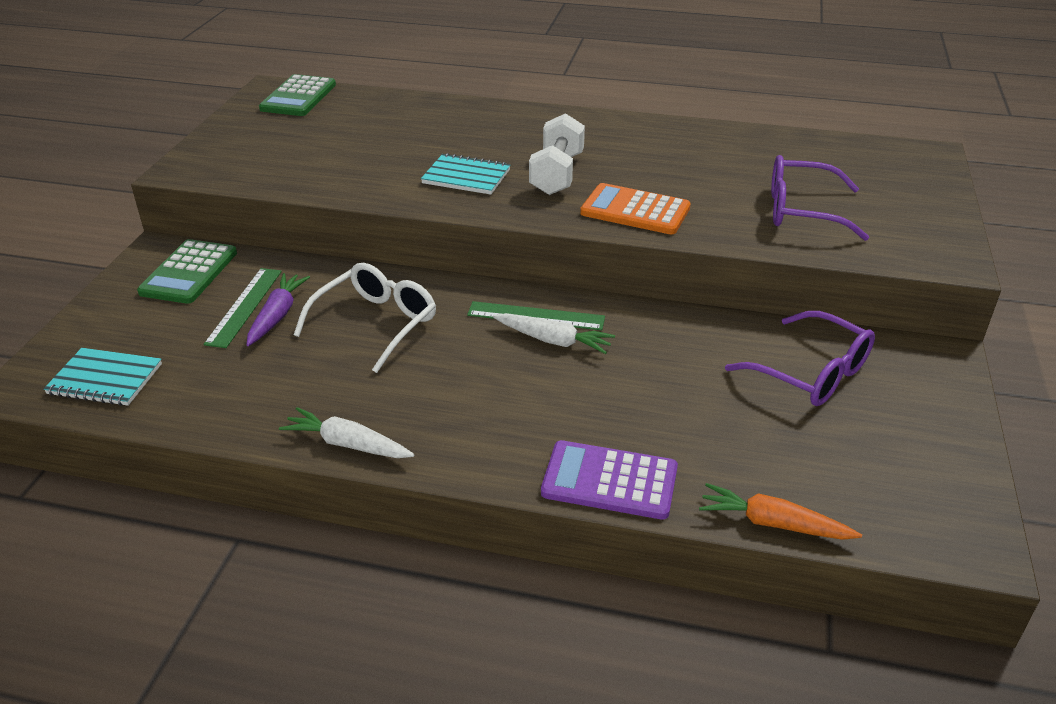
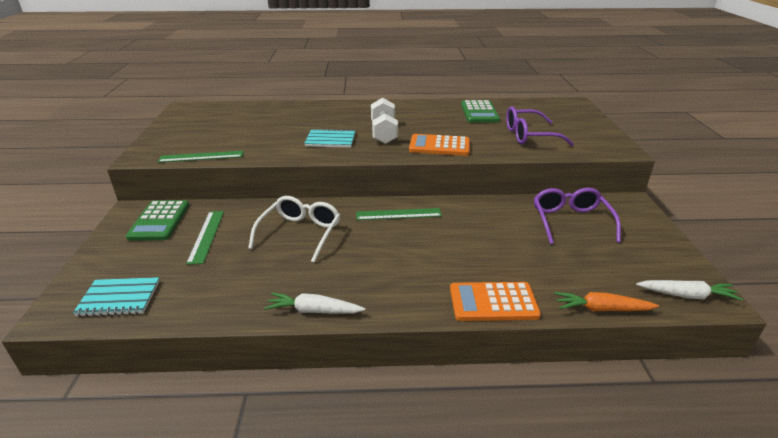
camera: 15 degrees left, 5 degrees down
purple carrot [247,273,310,346] -> none
green calculator [259,74,336,116] -> green calculator moved to [461,100,500,123]
white carrot [493,313,615,354] -> white carrot moved to [636,280,743,300]
purple calculator [541,440,678,520] -> orange calculator [450,282,541,321]
purple glasses [725,311,875,406] -> purple glasses turned 120 degrees counterclockwise [534,188,621,244]
none -> green ruler [158,151,244,163]

